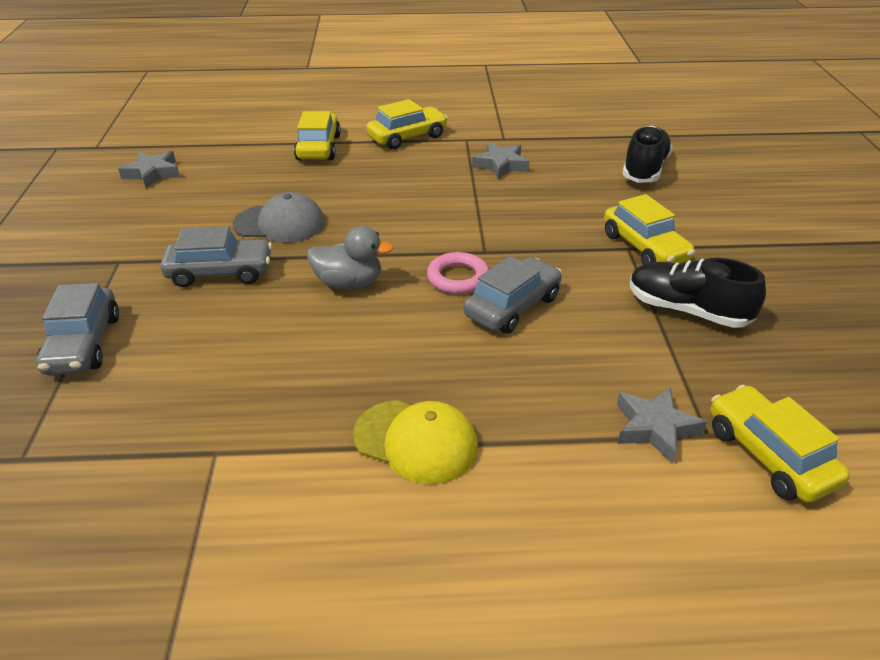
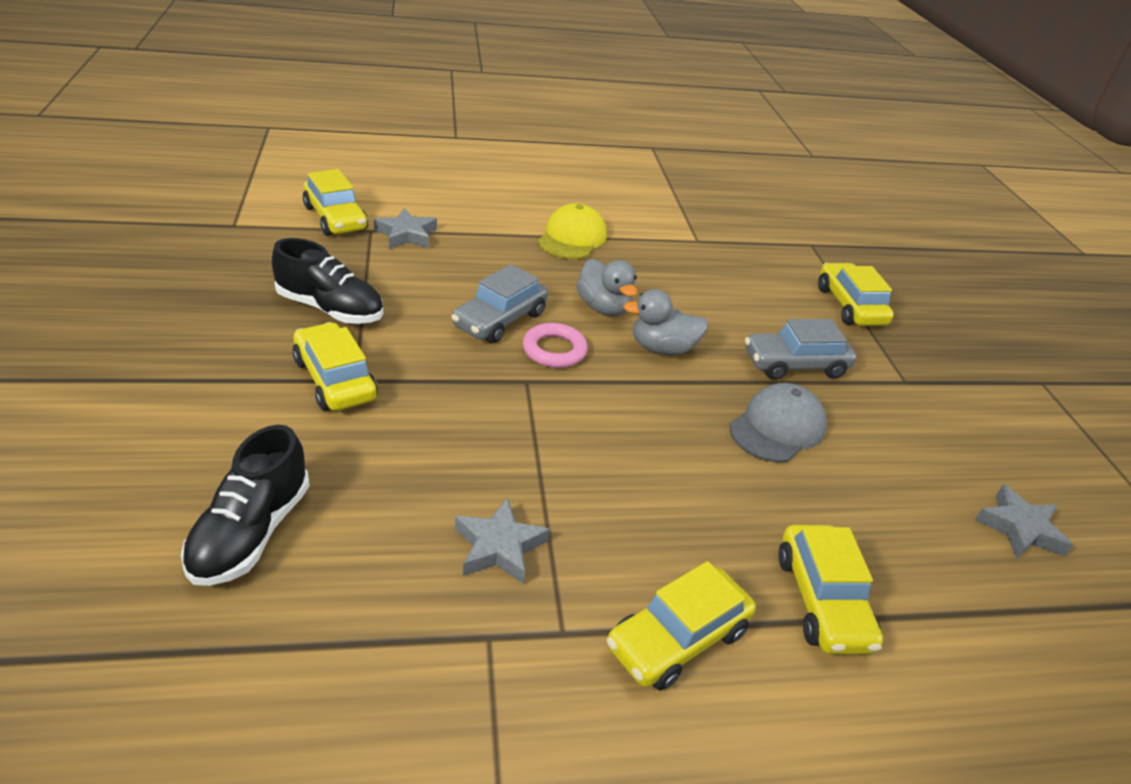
camera: 170 degrees right, 0 degrees up
grey car [36,283,119,375] -> yellow car [818,263,894,326]
grey cap [233,192,325,242] -> grey cap turned 135 degrees clockwise [730,383,827,463]
yellow cap [353,400,478,484] -> yellow cap turned 90 degrees clockwise [538,203,607,259]
none -> grey duck [576,258,637,316]

